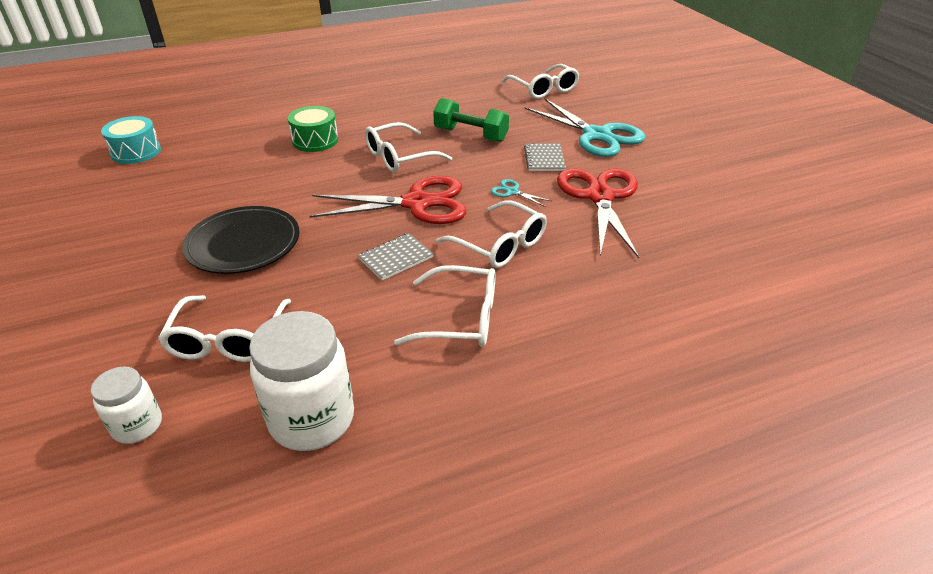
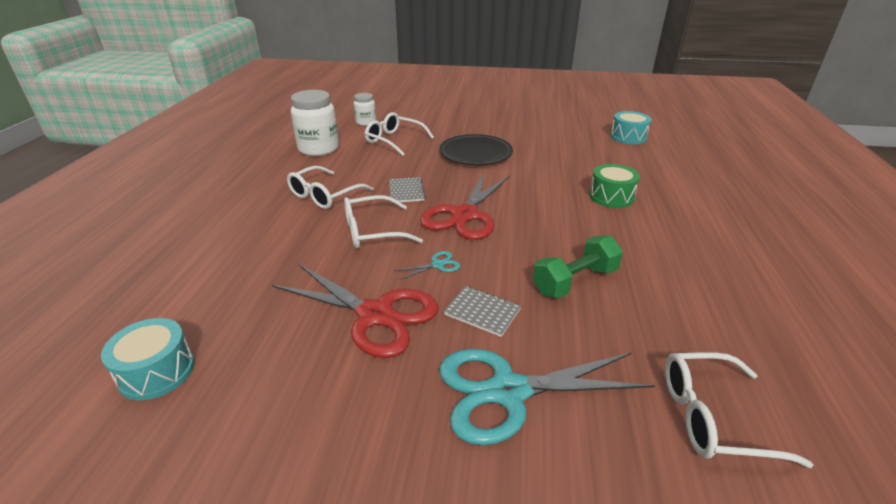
camera: 120 degrees right, 5 degrees down
white glasses [365,122,452,172] -> none
none -> turquoise drum [101,318,194,400]

